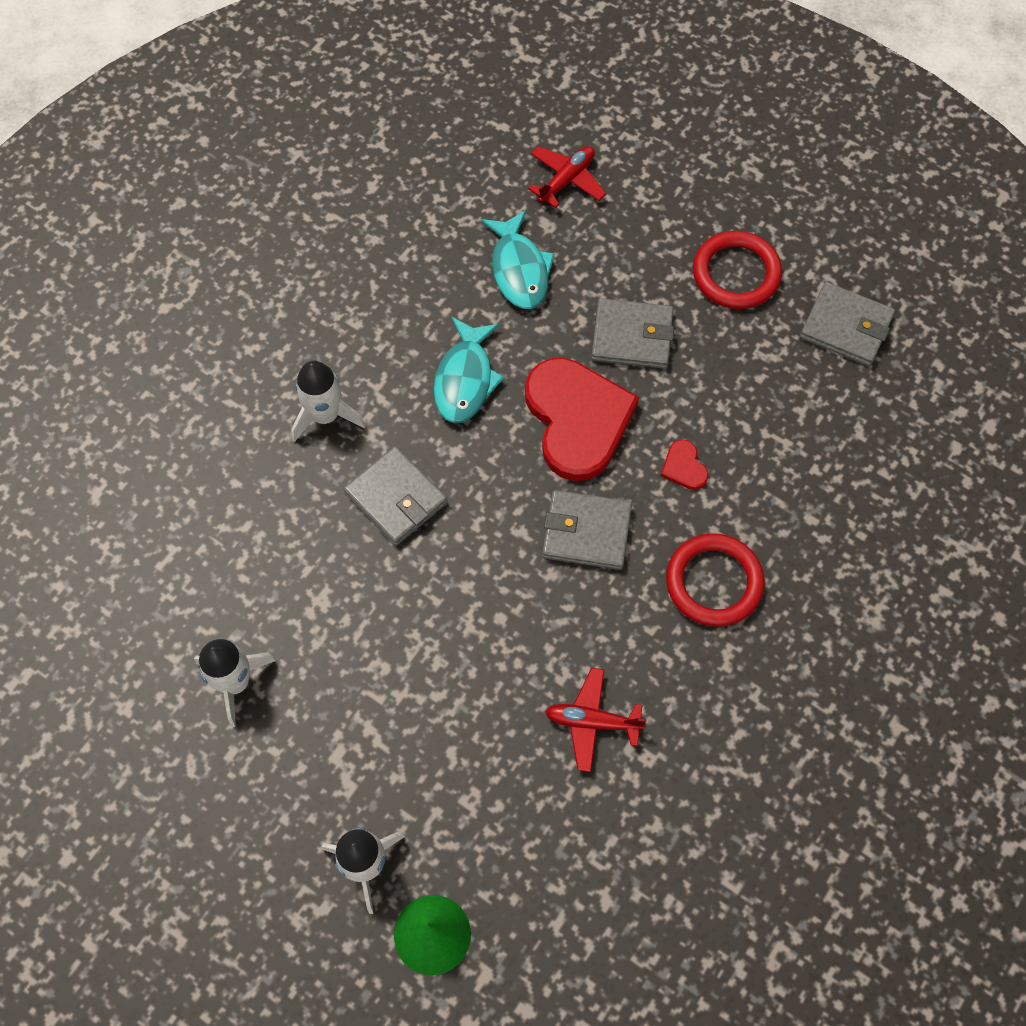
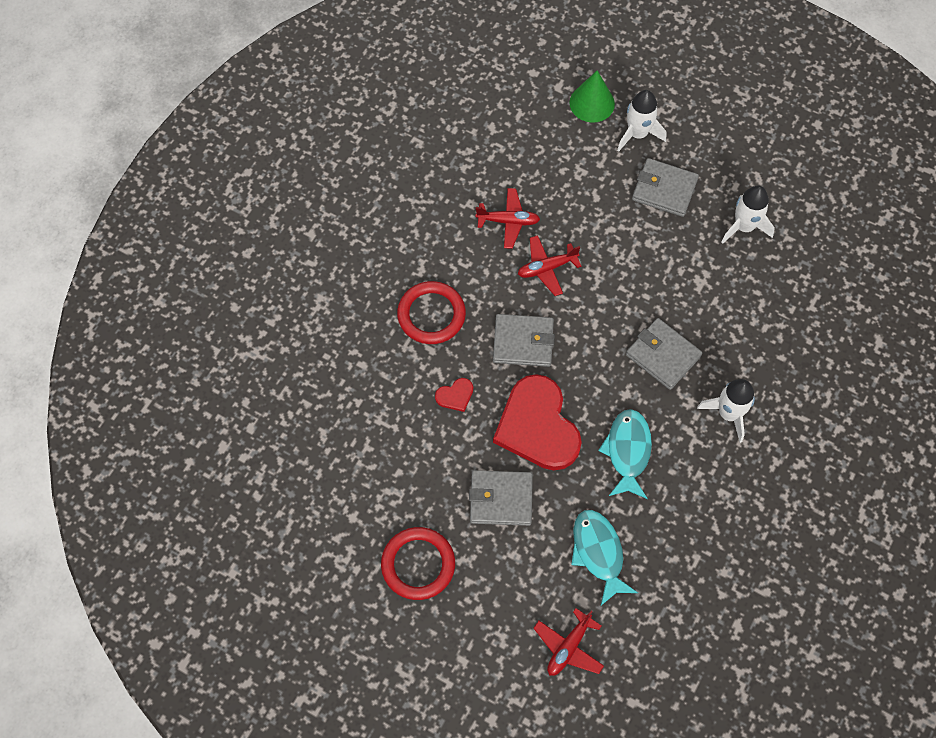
camera: 175 degrees right, 0 degrees up
red heart [661,439,709,490] -> red heart turned 90 degrees clockwise [435,378,473,412]
grey wallet [800,282,895,366] -> grey wallet moved to [632,158,699,217]
none -> red plane [518,235,581,296]

